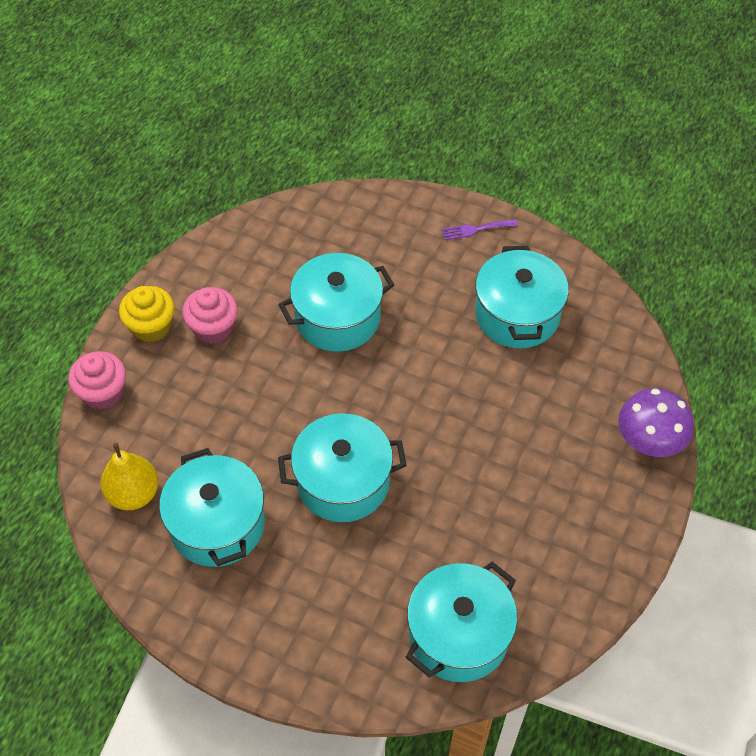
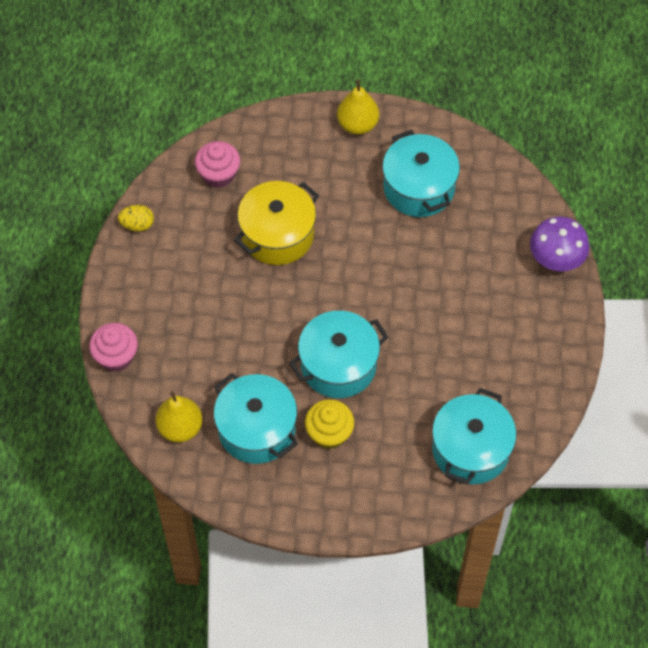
camera: 20 degrees left, 5 degrees up
yellow cupcake [119,286,175,342] -> yellow cupcake moved to [305,399,354,449]
pink cupcake [182,287,238,344] -> pink cupcake moved to [195,141,240,188]
turquoise pot [278,253,394,352] -> yellow pot [234,181,319,265]
purple fork [442,219,518,240] -> yellow pear [337,80,379,135]
none -> yellow egg [118,205,154,231]

